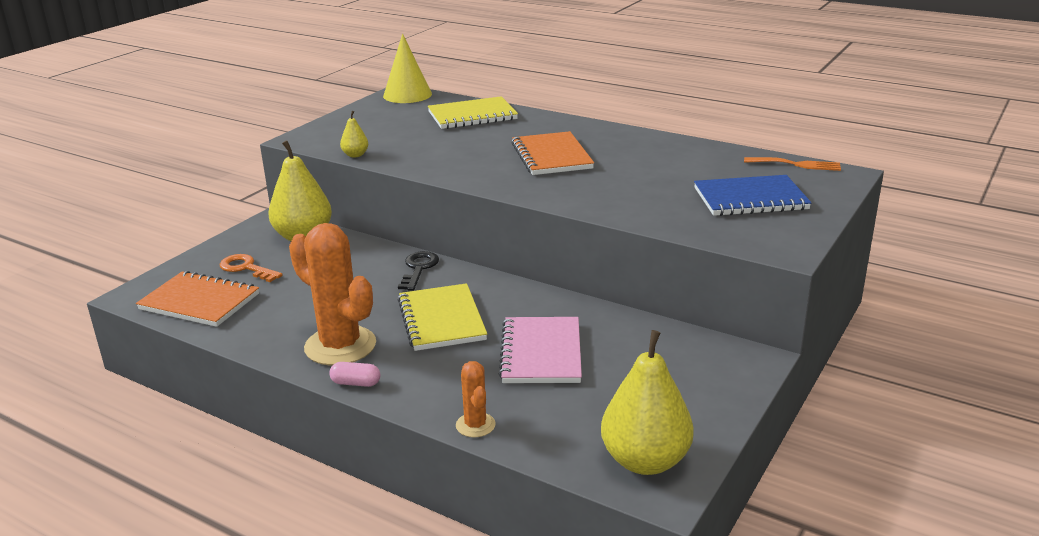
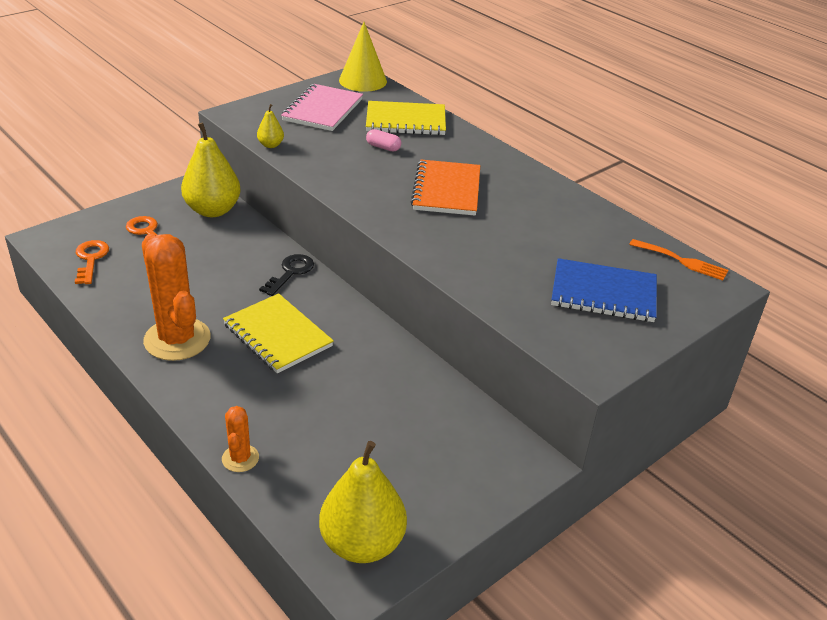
camera: 15 degrees right, 10 degrees up
orange notebook [136,271,259,327] -> orange key [75,240,109,284]
pink capsule [329,362,381,387] -> pink capsule moved to [366,129,401,152]
yellow notebook [398,283,487,351] -> yellow notebook turned 45 degrees counterclockwise [223,293,334,374]
pink notebook [499,317,582,383] -> pink notebook moved to [281,84,363,131]

